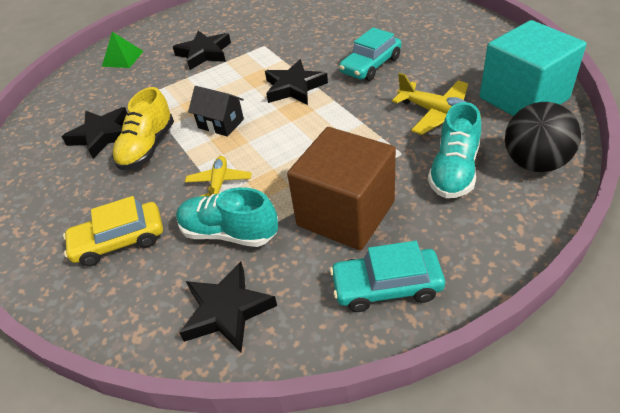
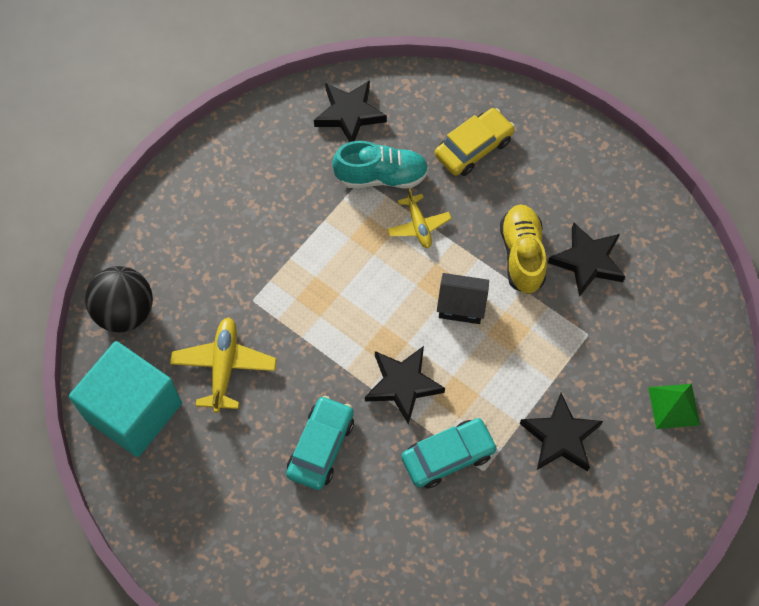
camera: 155 degrees right, 20 degrees up
brown cube [287,127,396,250] -> none
turquoise car [330,241,445,312] -> turquoise car moved to [401,418,498,489]
yellow plane [392,73,481,135] -> yellow plane turned 75 degrees clockwise [170,317,277,413]
turquoise shoe [428,102,481,198] -> none

